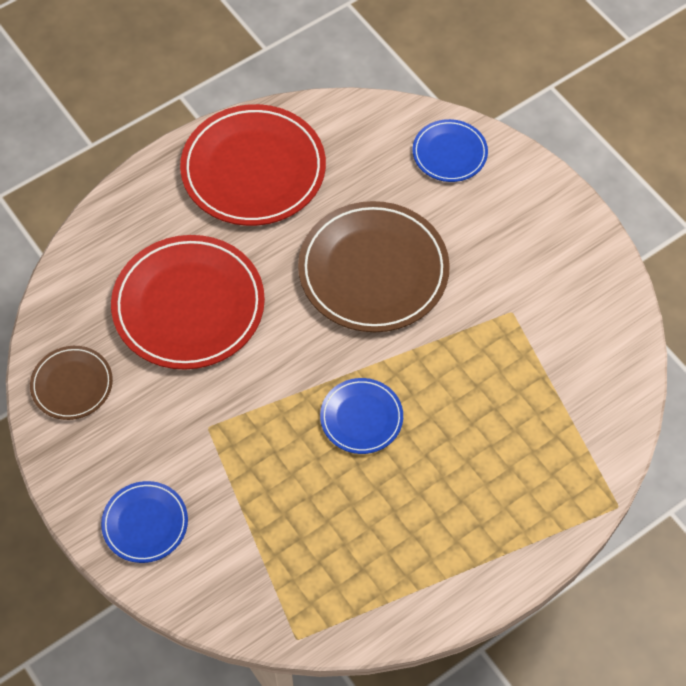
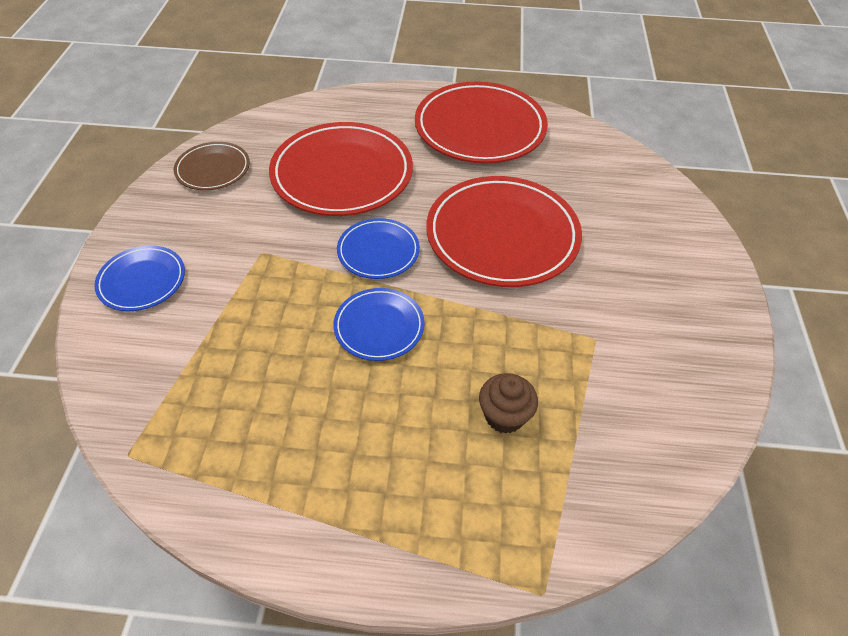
camera: 40 degrees right, 10 degrees down
brown plate [298,201,450,332] -> red plate [426,176,582,287]
blue plate [412,119,488,182] -> blue plate moved to [337,218,420,279]
none -> brown cupcake [479,373,538,434]

